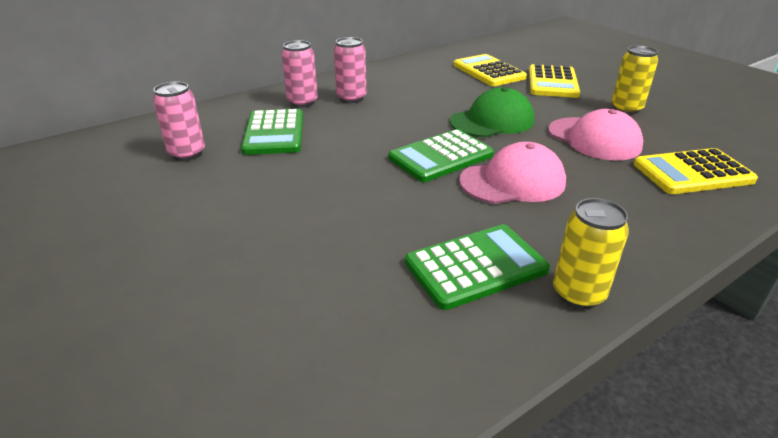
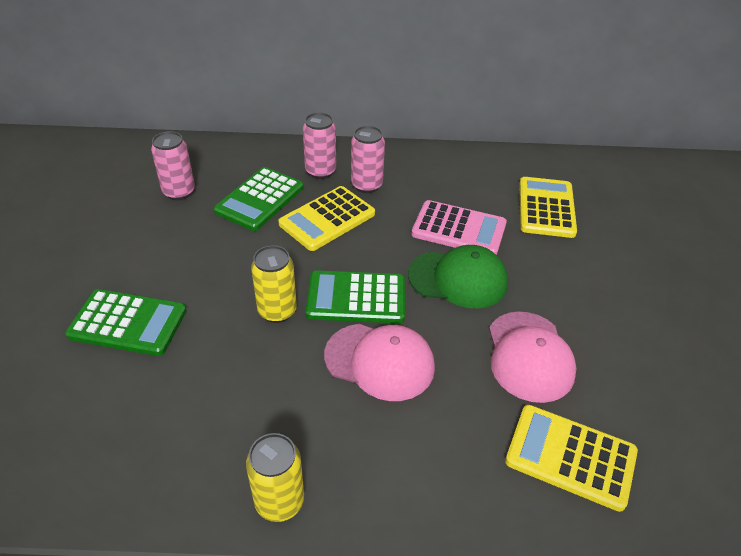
camera: 35 degrees right, 10 degrees up
green calculator [405,224,550,310] -> green calculator moved to [65,289,187,356]
yellow calculator [529,64,580,98] -> yellow calculator moved to [278,186,375,251]
yellow can [611,45,658,114] -> yellow can moved to [251,245,297,323]
none -> pink calculator [411,200,507,255]

